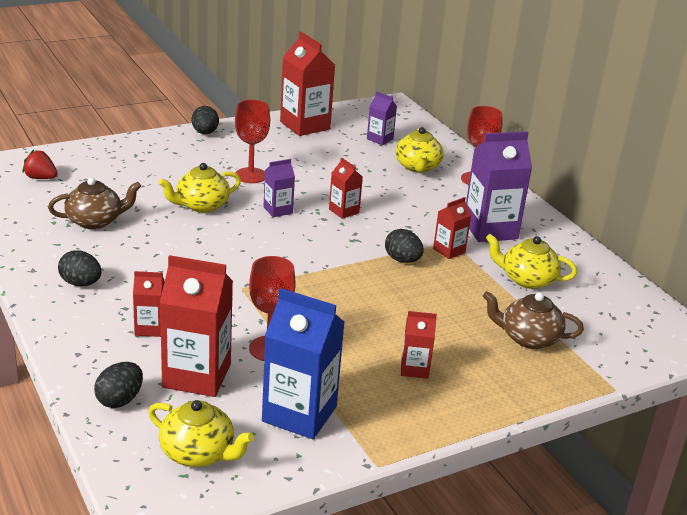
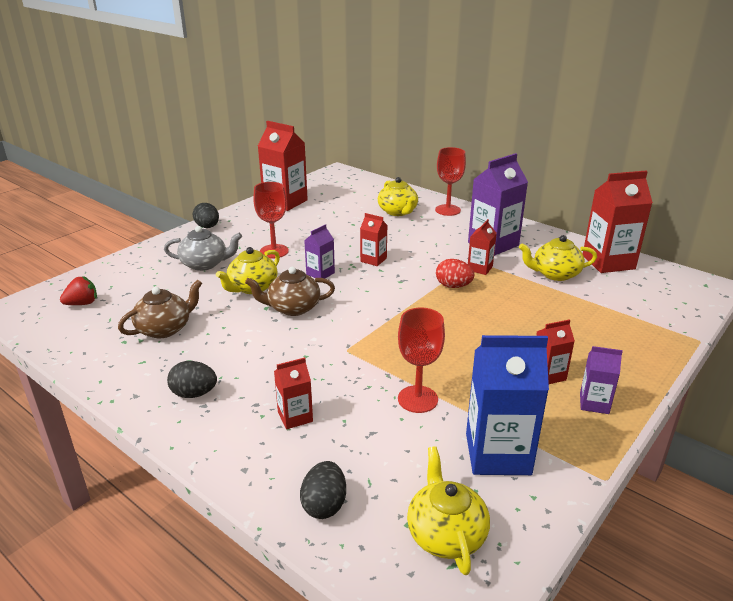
camera: 20 degrees left, 0 degrees up
red strawberry [22,150,57,179] -> red strawberry turned 150 degrees clockwise [60,276,97,305]
yellow teapot [148,400,254,467] -> yellow teapot turned 105 degrees counterclockwise [407,446,490,575]
red carton [160,255,233,397] -> red carton moved to [583,171,653,273]
purple carton [367,92,397,145] -> purple carton moved to [580,346,623,414]
black egg [385,229,424,263] -> red egg [436,259,474,288]
brown teapot [483,291,584,349] -> brown teapot moved to [245,267,335,316]
none -> grey teapot [164,226,242,271]

